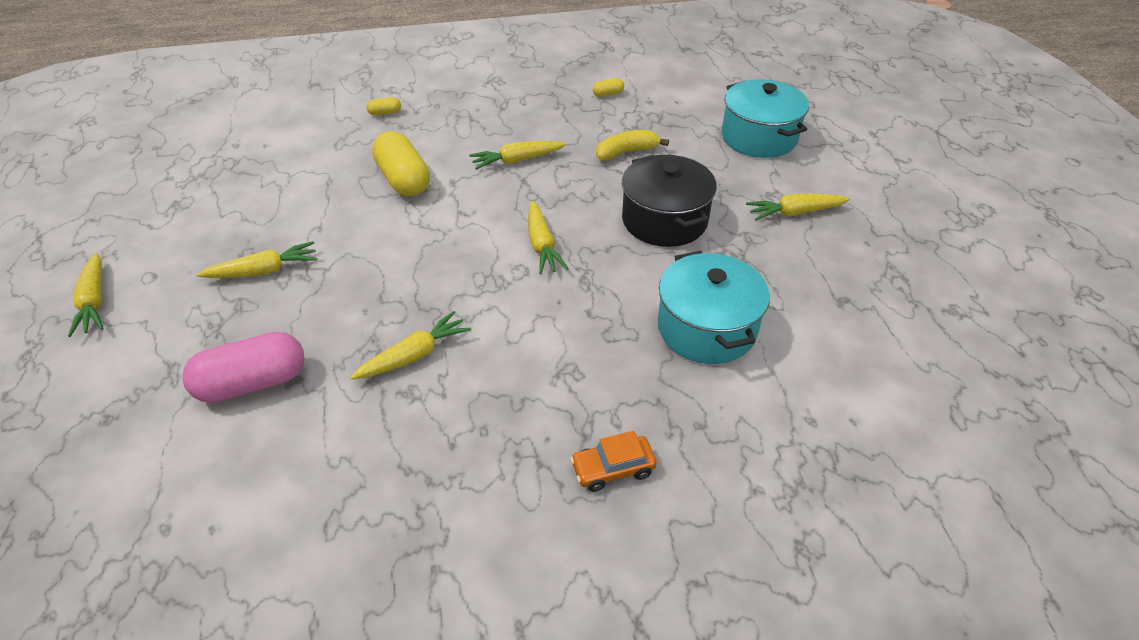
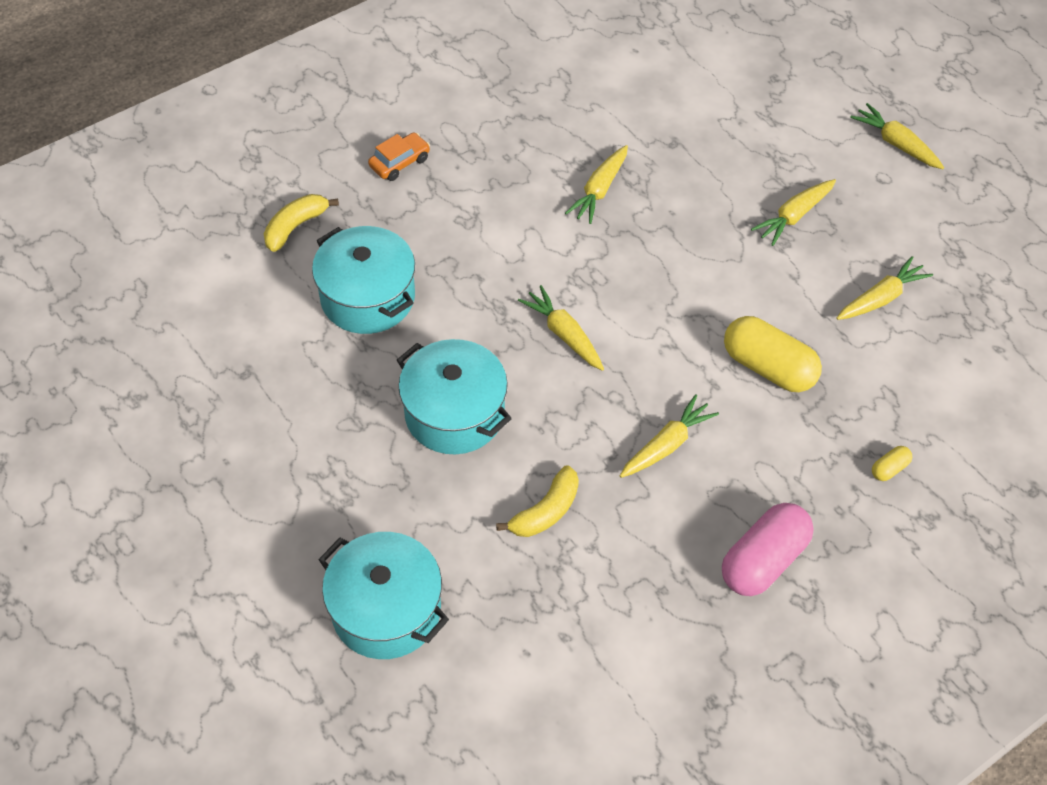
camera: 155 degrees right, 10 degrees up
pink capsule [182,332,304,403] -> pink capsule moved to [722,503,814,596]
yellow capsule [593,78,624,97] -> none
black pot [622,155,717,247] -> turquoise pot [397,339,512,454]
yellow carrot [746,193,850,220] -> yellow carrot moved to [836,256,933,320]
none -> yellow banana [264,194,339,252]

